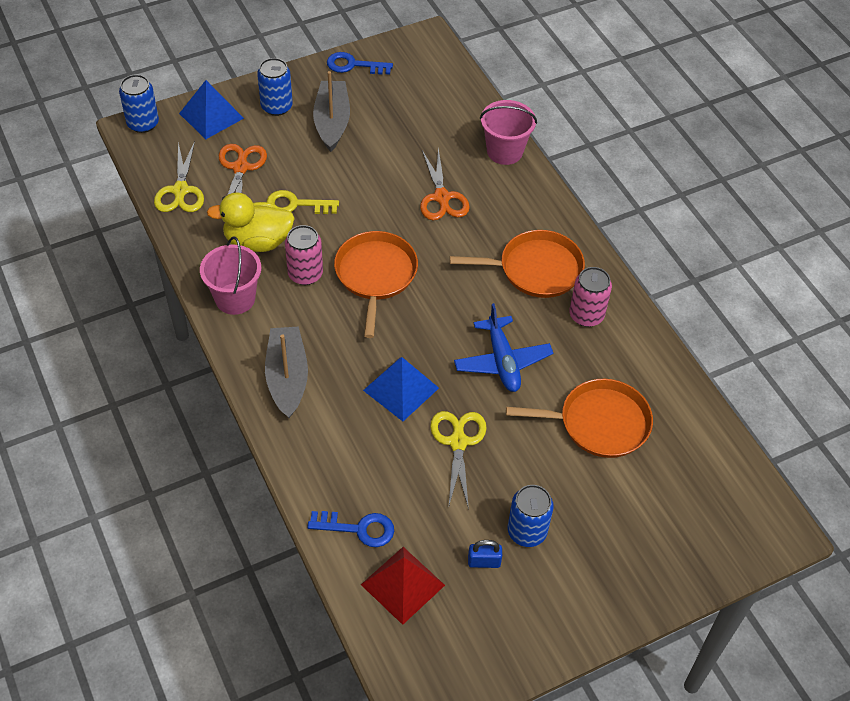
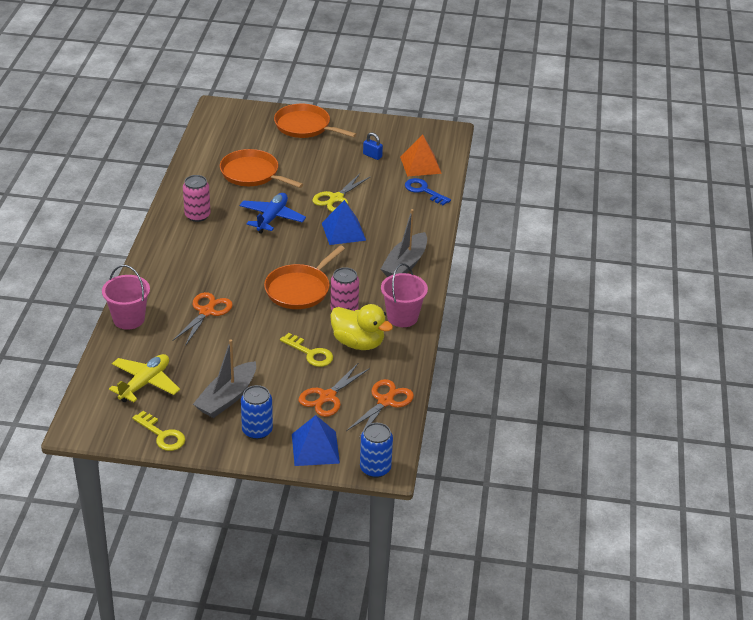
camera: 145 degrees left, 15 degrees down
yellow scissors [154,141,204,212] -> orange scissors [346,379,414,438]
blue key [327,52,393,75] -> yellow key [132,411,185,451]
red pyramid [361,547,445,625] -> orange pyramid [400,135,442,177]
orange pan [450,230,585,298] -> orange pan moved to [274,104,357,138]
blue can [508,485,554,547] -> none
none -> yellow plane [109,354,180,402]

